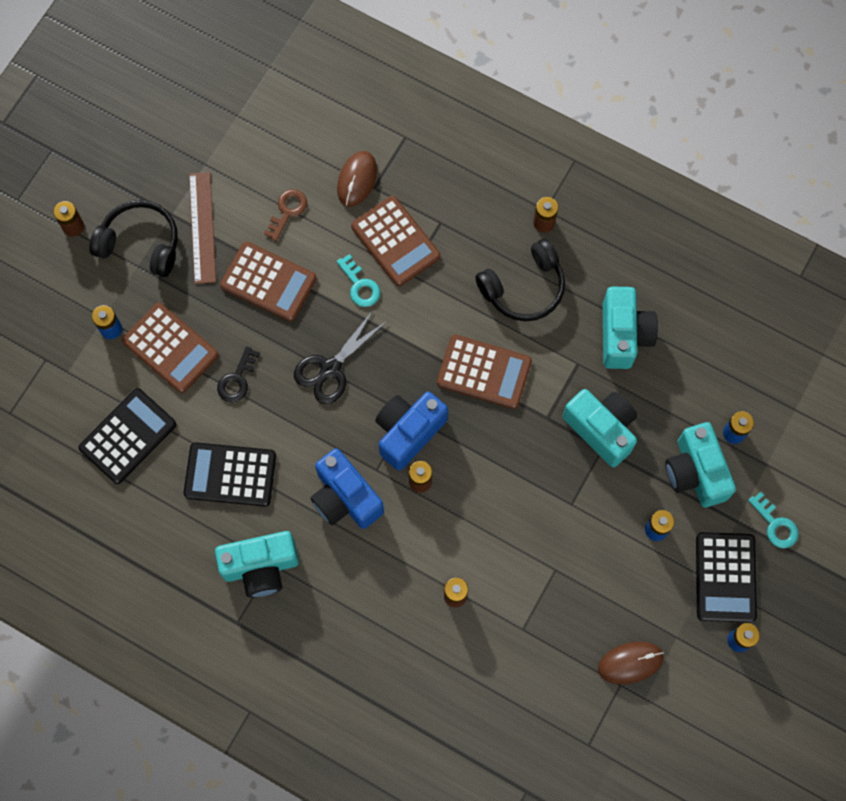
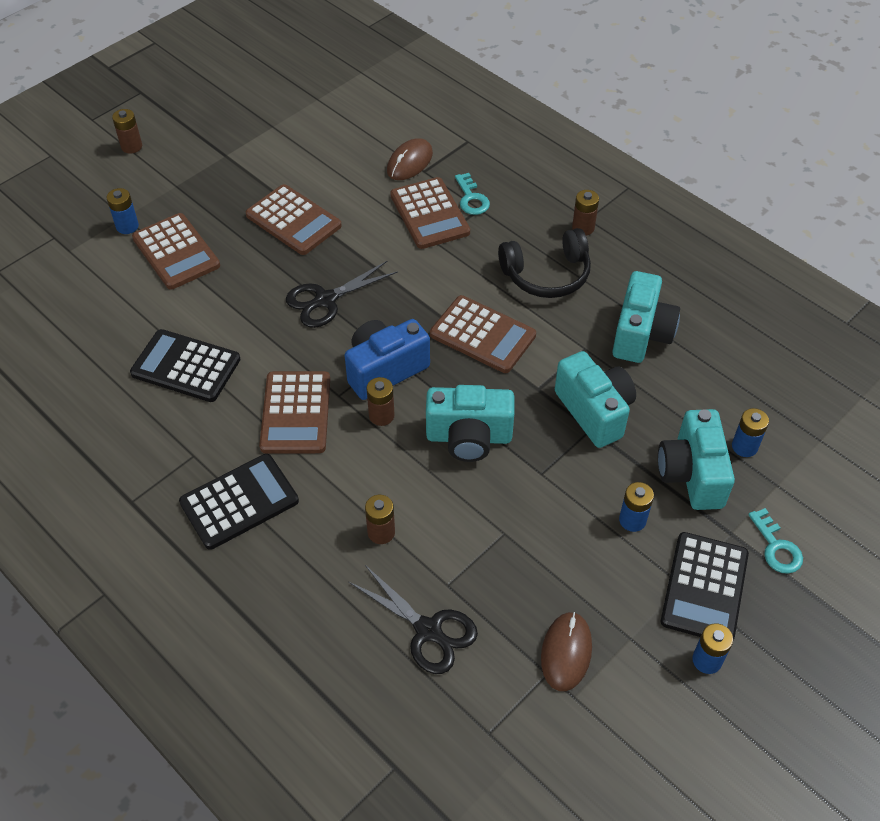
camera: 15 degrees right, 20 degrees down
black calculator [78,388,176,484] -> black calculator moved to [179,454,299,550]
black headphones [89,200,178,277] -> none
brown ruler [189,172,216,284] -> none
turquoise camera [215,531,299,598] -> turquoise camera moved to [426,385,514,462]
black key [217,346,260,402] -> none
brown key [264,189,307,241] -> none
blue camera [310,448,384,529] -> brown calculator [259,371,330,454]
turquoise key [337,254,380,307] -> turquoise key moved to [455,173,490,215]
brown mouse [598,641,664,684] -> brown mouse turned 75 degrees counterclockwise [541,612,592,691]
none -> black scissors [349,565,478,674]

